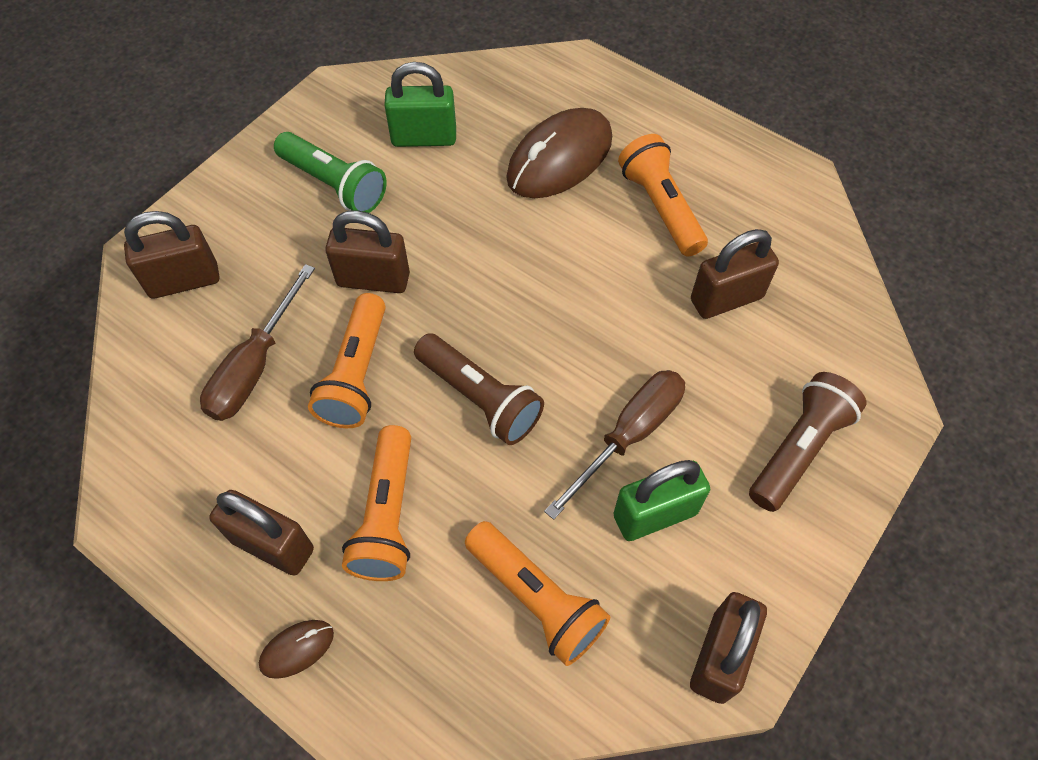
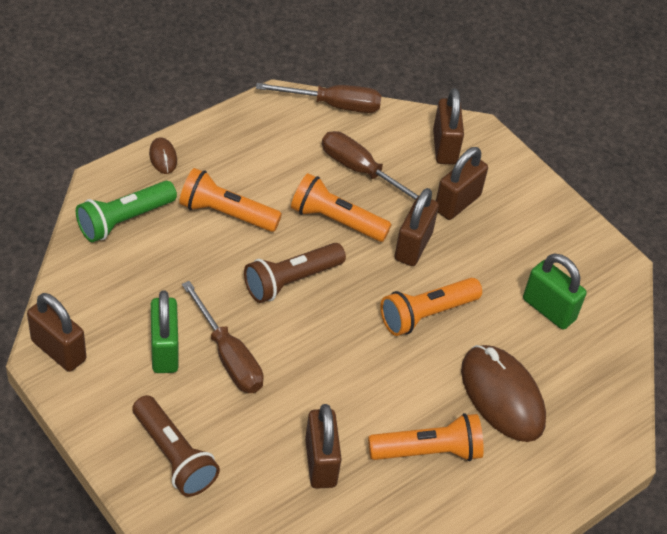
camera: 100 degrees right, 10 degrees down
brown padlock [209,490,314,576] -> brown padlock moved to [436,147,488,220]
green flashlight [274,132,387,213] -> green flashlight moved to [76,181,177,242]
green padlock [384,62,456,147] -> green padlock turned 60 degrees counterclockwise [523,253,587,330]
orange flashlight [465,521,610,666] -> orange flashlight moved to [380,278,482,336]
none -> brown screwdriver [256,83,381,113]

